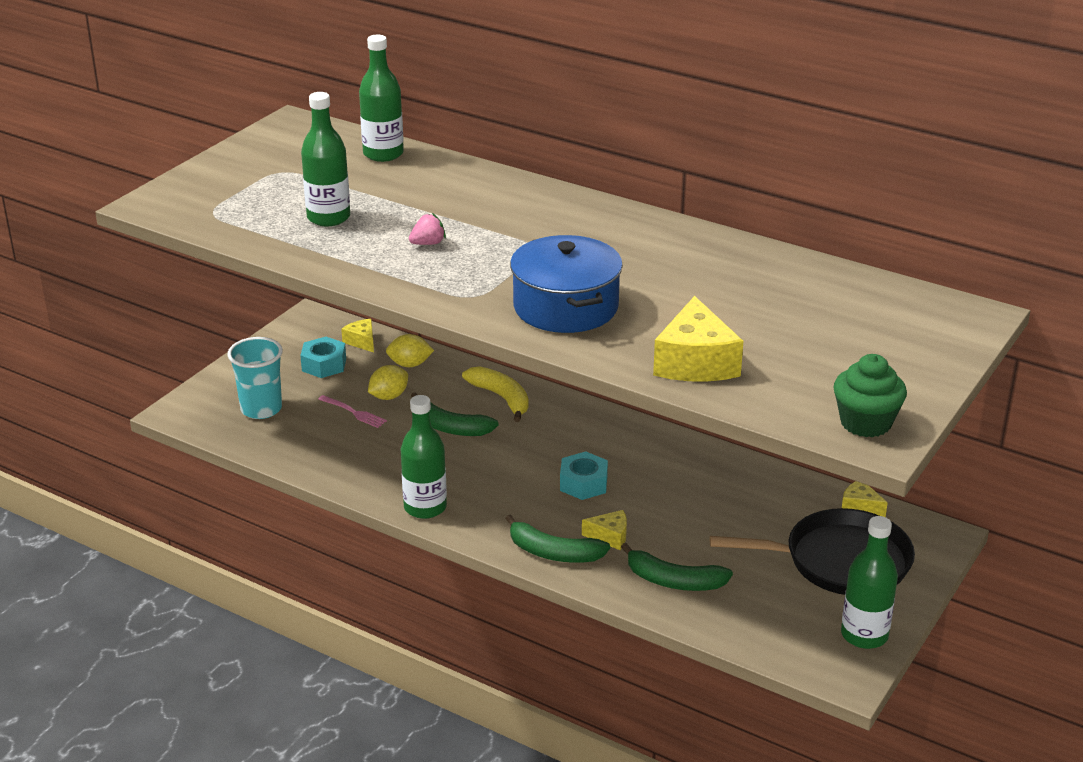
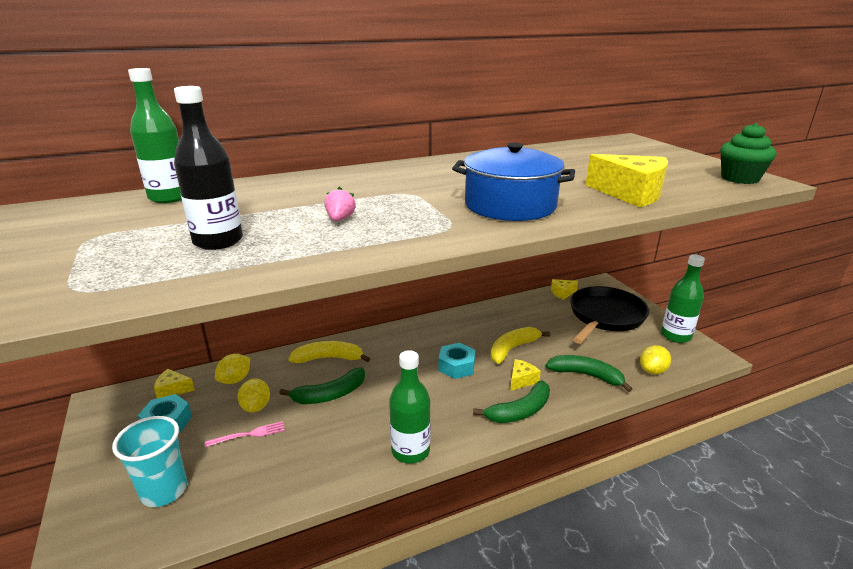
camera: 55 degrees left, 5 degrees down
green bottle [301,92,350,226] -> black bottle [174,86,243,250]
green banana [621,543,733,591] -> green banana turned 120 degrees counterclockwise [546,355,632,392]
none -> yellow banana [491,327,550,364]
none -> yellow lemon [640,345,671,374]

